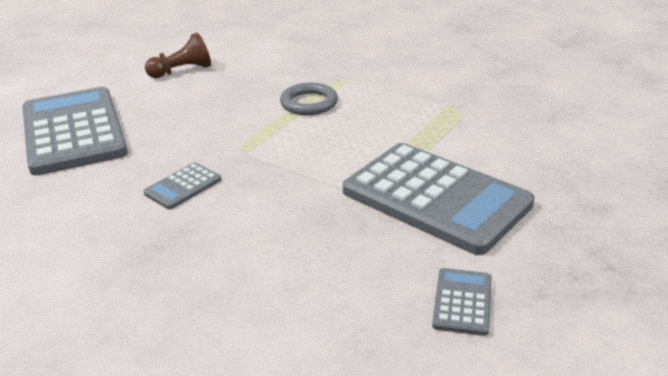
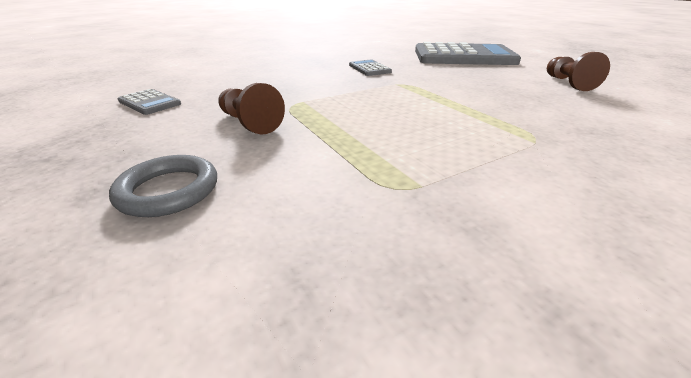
camera: 115 degrees right, 0 degrees up
grey ring [280,83,338,115] -> grey ring moved to [109,155,217,217]
grey calculator [343,143,535,255] -> brown pawn [218,83,285,134]

